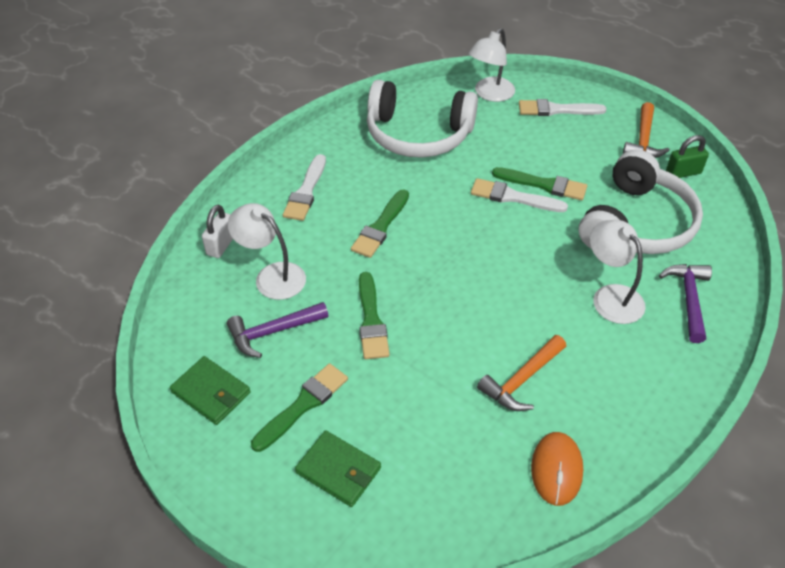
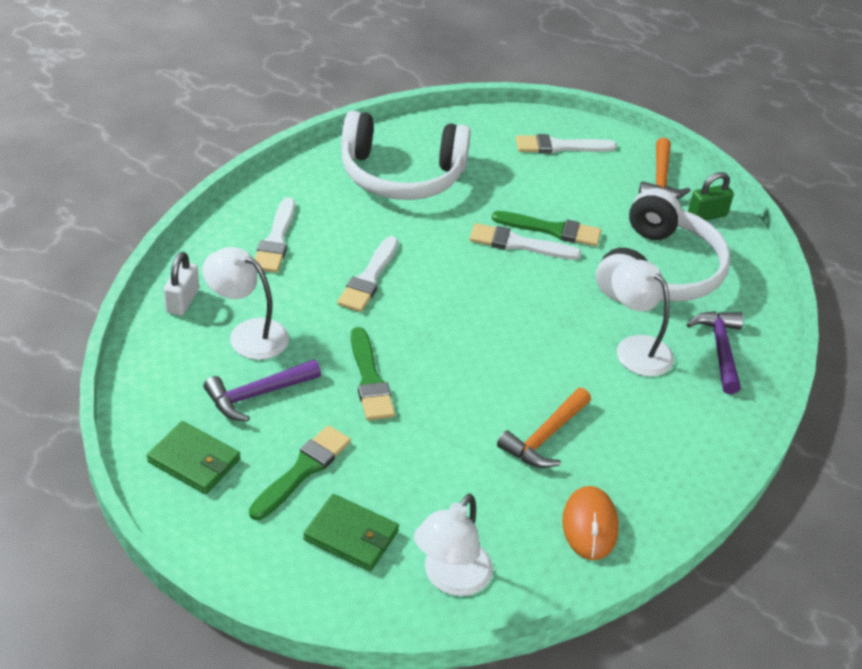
camera: 10 degrees left, 5 degrees down
green brush [351,189,409,258] -> white brush [337,236,398,312]
white lamp [468,28,515,102] -> white lamp moved to [414,494,493,596]

